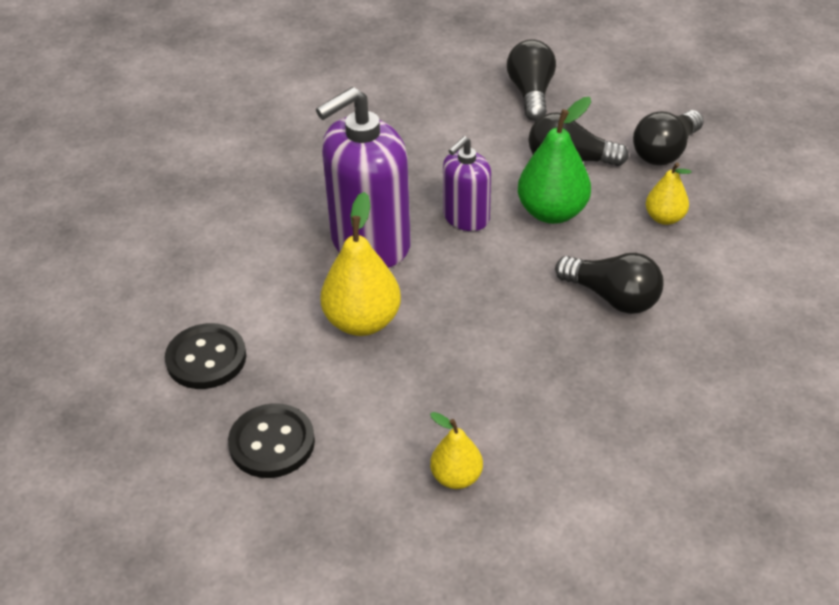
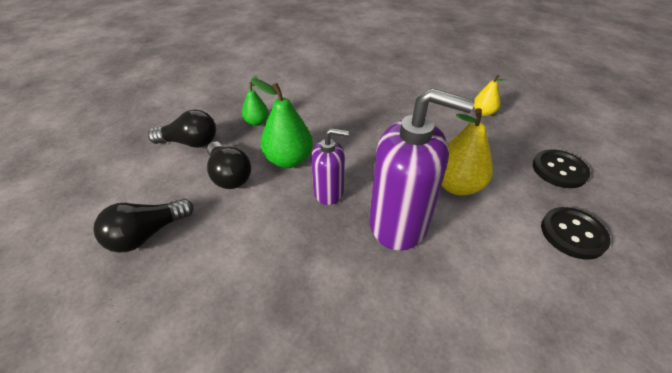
camera: 130 degrees left, 0 degrees up
black light bulb [555,253,664,314] -> none
yellow pear [646,162,692,225] -> green pear [242,76,269,126]

